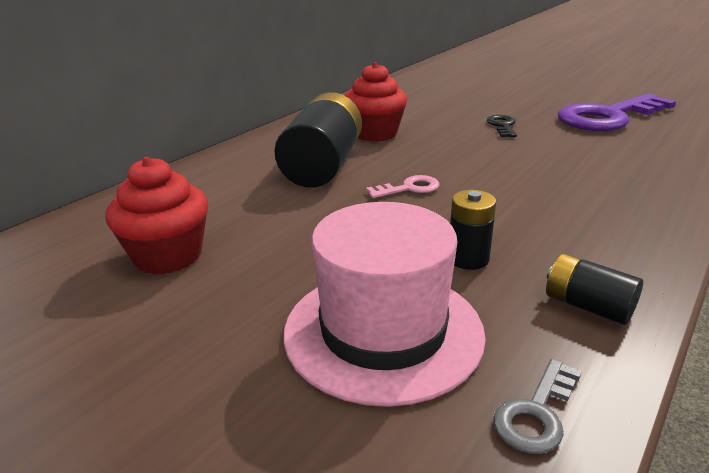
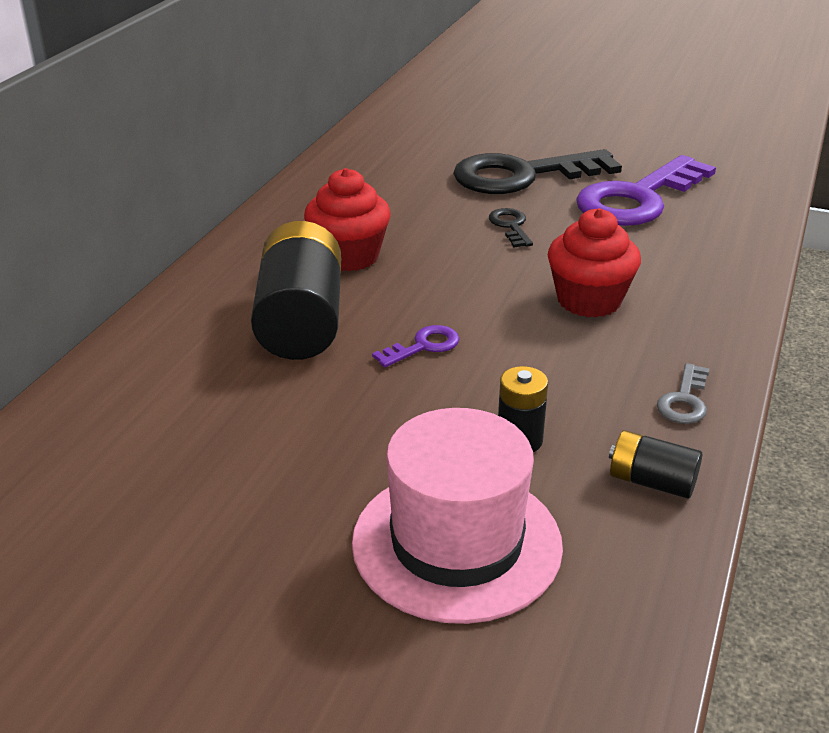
camera: 15 degrees left, 5 degrees up
red cupcake [105,157,208,274] -> red cupcake moved to [548,208,641,317]
pink key [366,175,439,198] -> purple key [372,325,460,367]
grey key [494,359,582,454] -> grey key moved to [657,363,709,424]
none -> black key [453,149,622,194]

